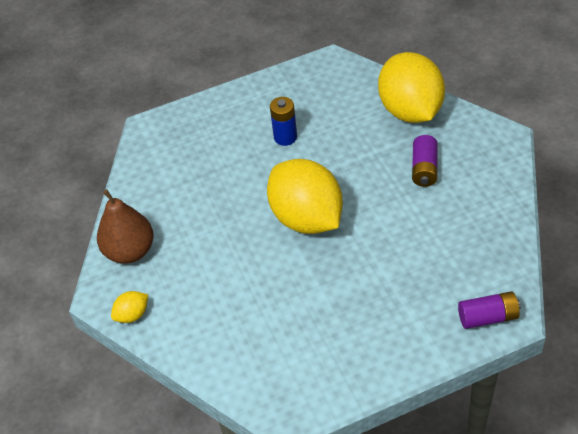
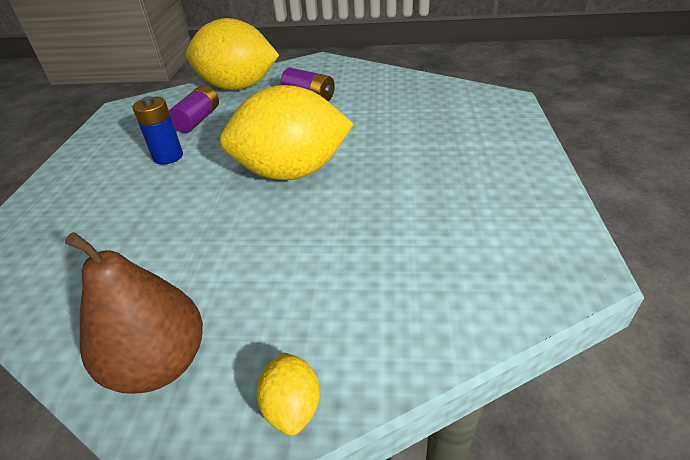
camera: 65 degrees left, 10 degrees down
purple battery [458,291,521,329] -> purple battery moved to [169,85,219,133]

